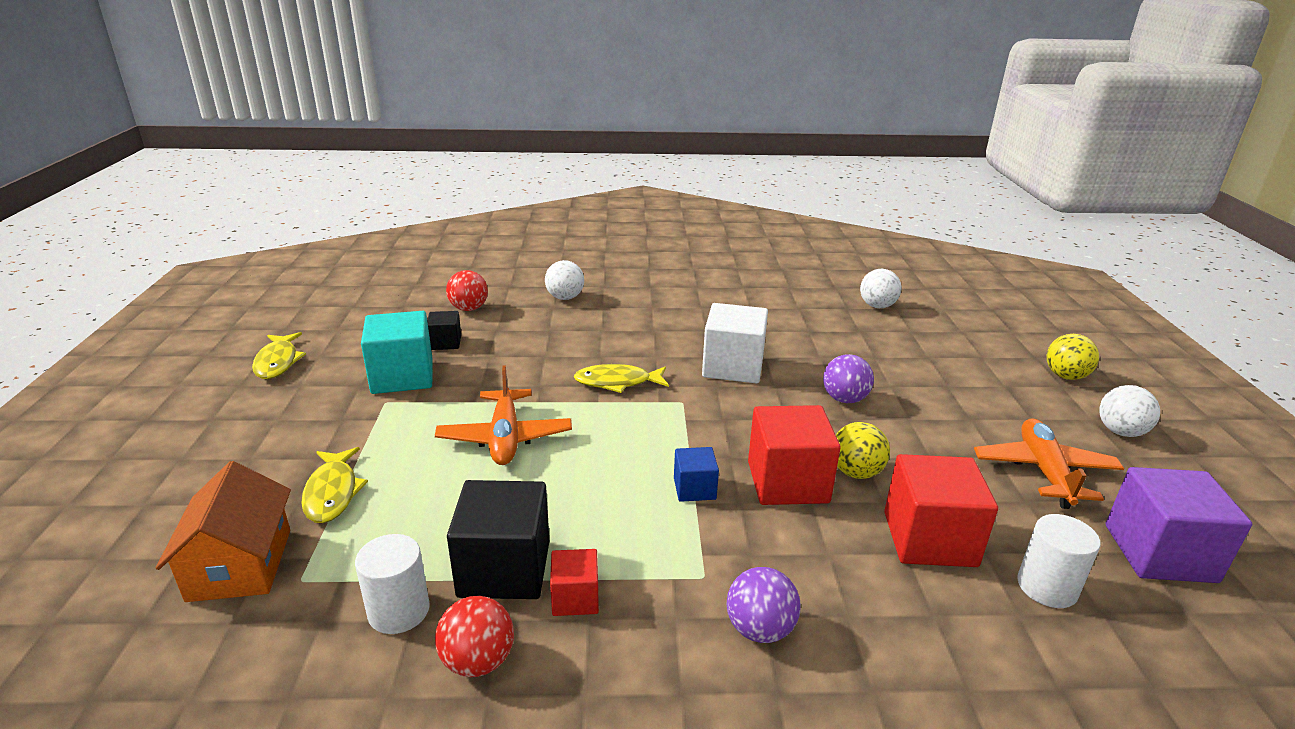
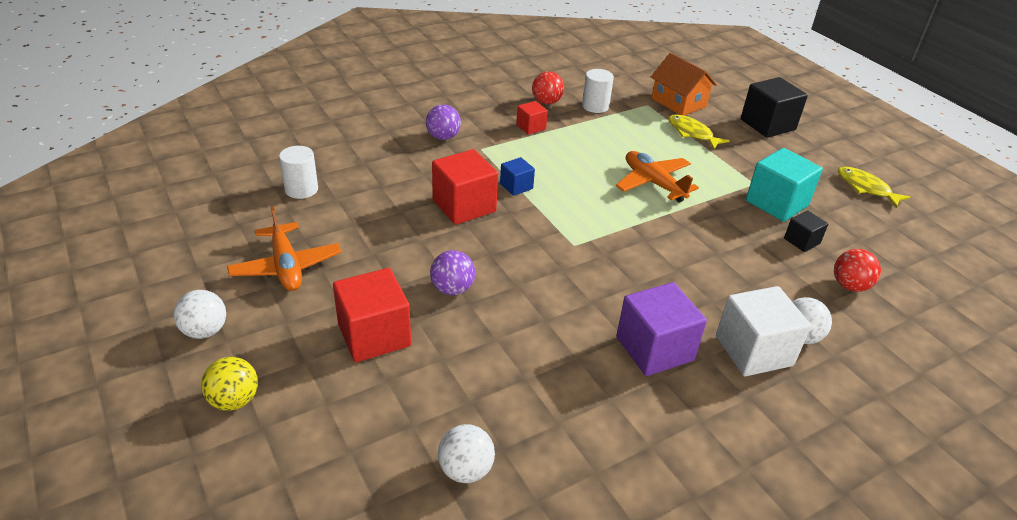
camera: 150 degrees right, 10 degrees up
black cube [447,480,549,599] -> black cube moved to [741,77,808,138]
yellow fish [573,364,669,393] -> none
white cube [702,303,768,384] -> white cube moved to [716,286,811,376]
yellow ball [836,422,890,479] -> none
red cube [884,454,998,567] -> red cube moved to [333,268,411,362]
purple cube [1106,467,1252,583] -> purple cube moved to [616,282,707,376]

